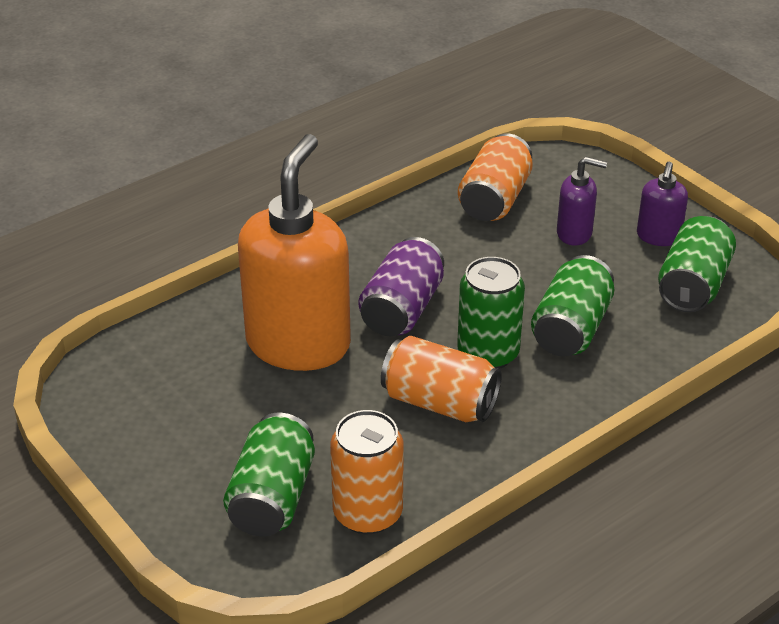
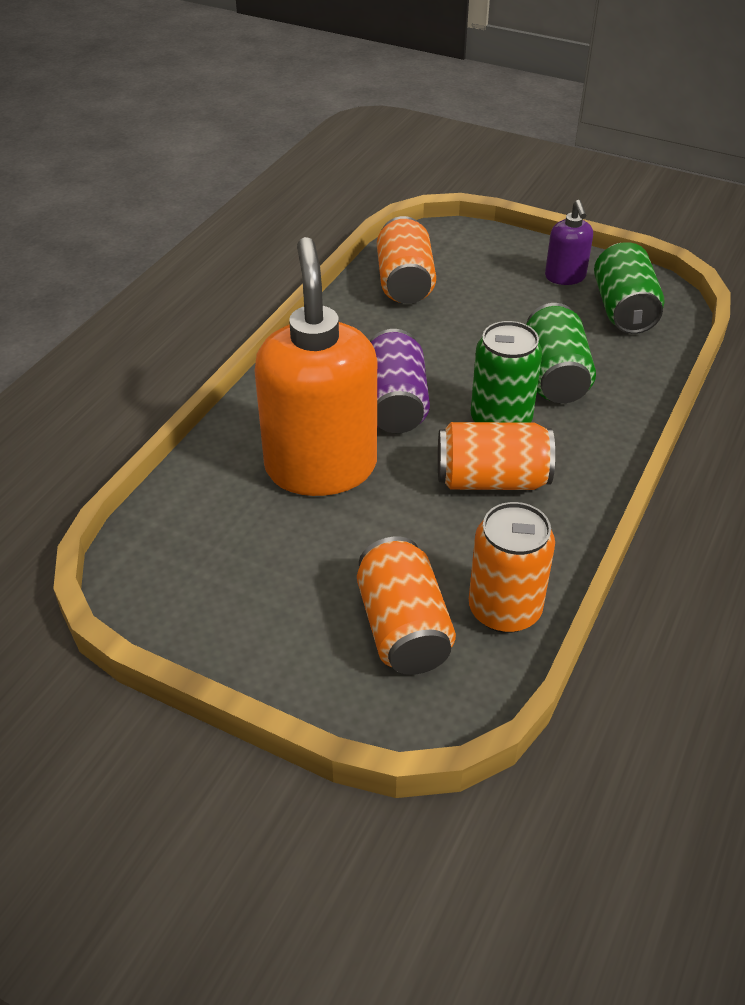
camera: 25 degrees left, 5 degrees up
green can [223,413,315,536] -> orange can [357,536,456,675]
purple soap dispenser [557,157,607,246] -> none

